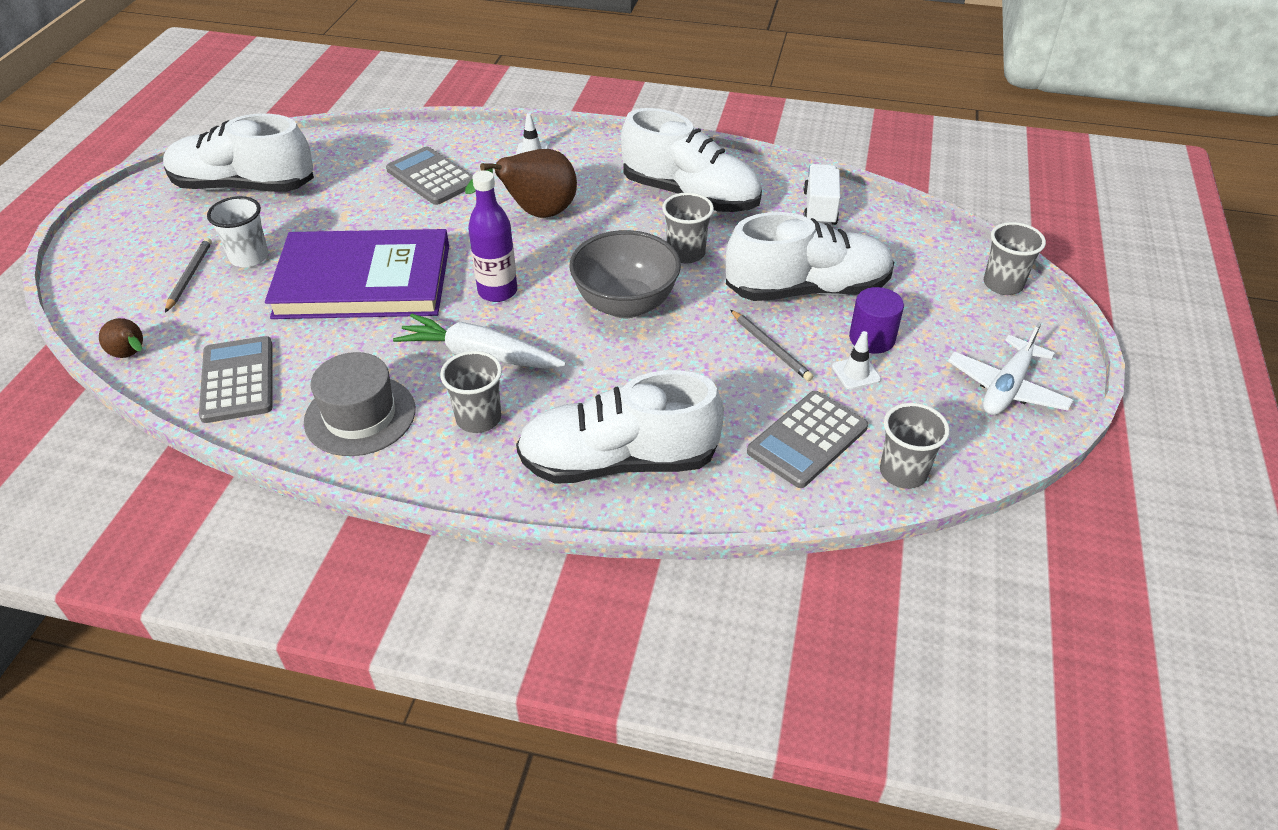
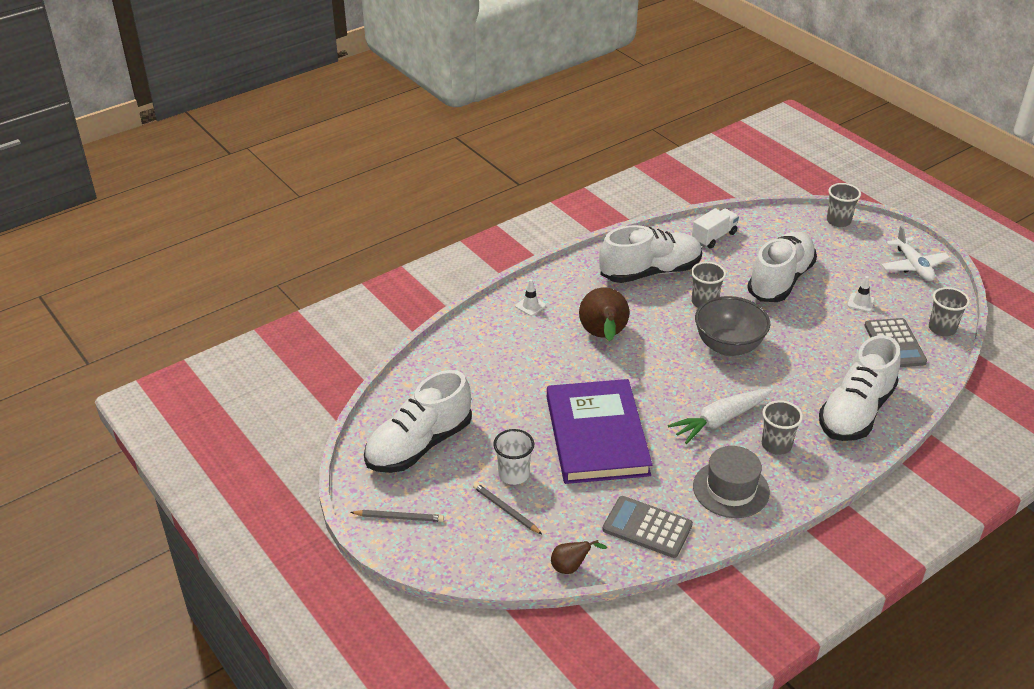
camera: 50 degrees left, 5 degrees down
purple book [265,229,449,319] -> purple book turned 45 degrees counterclockwise [547,379,652,484]
grey calculator [386,146,473,205] -> none
purple bottle [468,171,517,302] -> none
grey pencil [730,310,813,381] -> grey pencil moved to [350,510,444,522]
white truck [803,164,840,226] -> white truck turned 90 degrees clockwise [692,208,739,249]
purple cylinder [849,287,904,354] -> none

